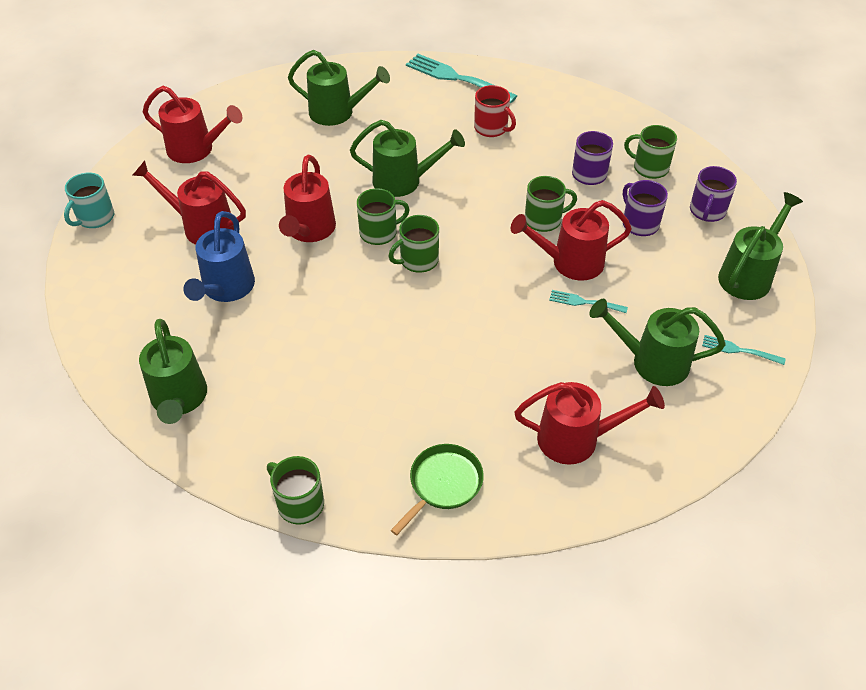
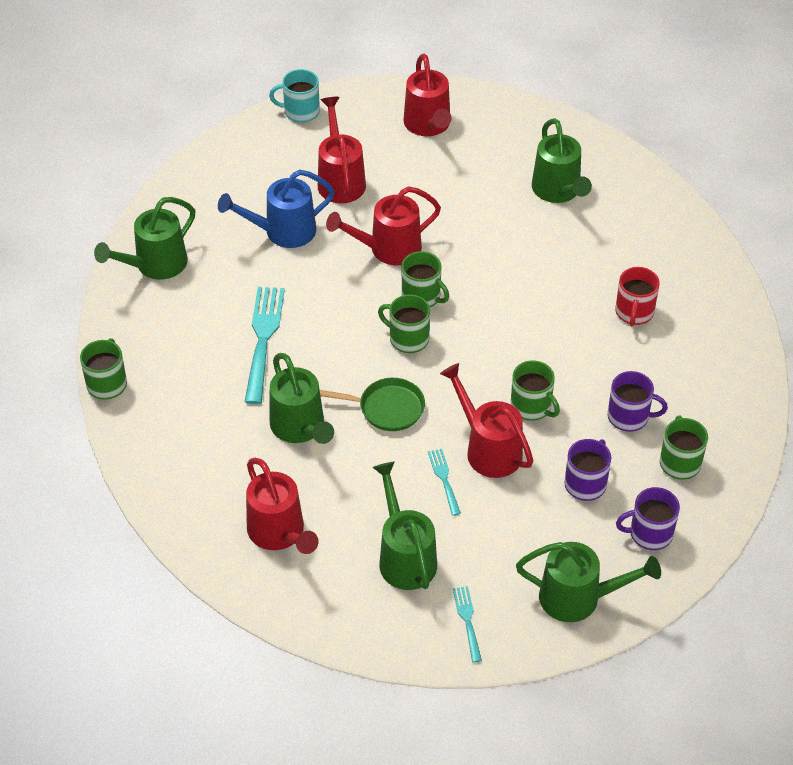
camera: 60 degrees right, 0 degrees up
green watering can [350,120,465,197] -> green watering can moved to [270,353,334,444]
green pan [391,444,484,535] -> green pan moved to [320,378,425,431]
turquoise fork [406,54,517,103] -> turquoise fork moved to [245,287,285,404]

